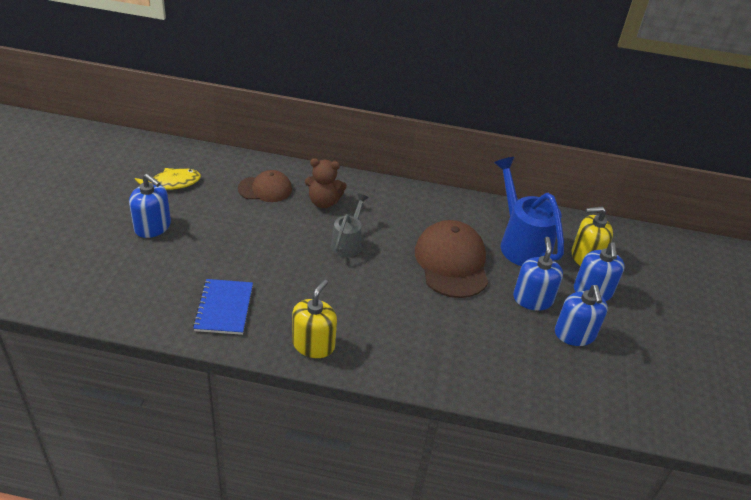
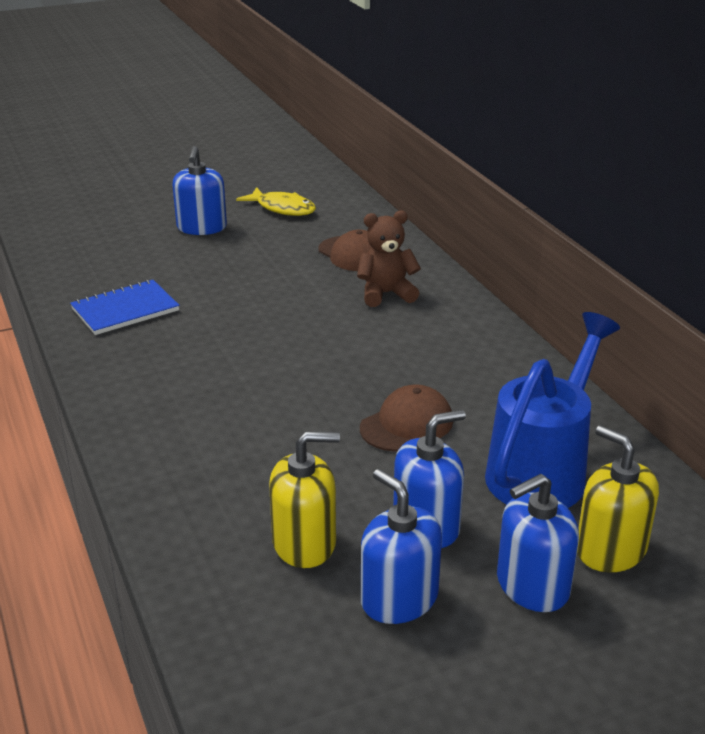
camera: 60 degrees right, 10 degrees down
yellow soap dispenser [292,279,337,358] -> yellow soap dispenser moved to [269,431,340,568]
brown teddy bear [305,158,347,208] -> brown teddy bear turned 105 degrees clockwise [357,210,421,307]
grey watering can [331,193,369,257] -> none
brown cap [415,220,488,298] -> brown cap [360,384,453,452], size x0.60
blue soap dispenser [555,285,608,346] -> blue soap dispenser turned 90 degrees clockwise [361,469,442,624]

